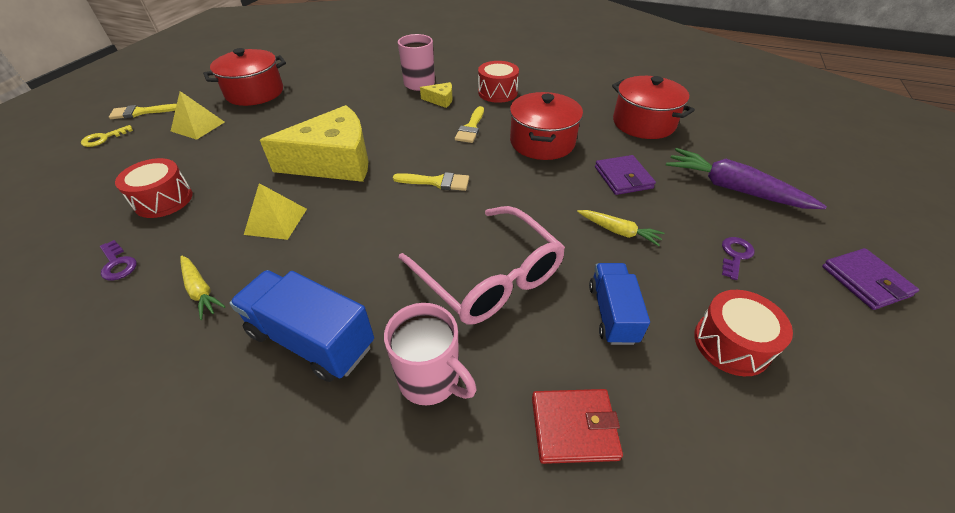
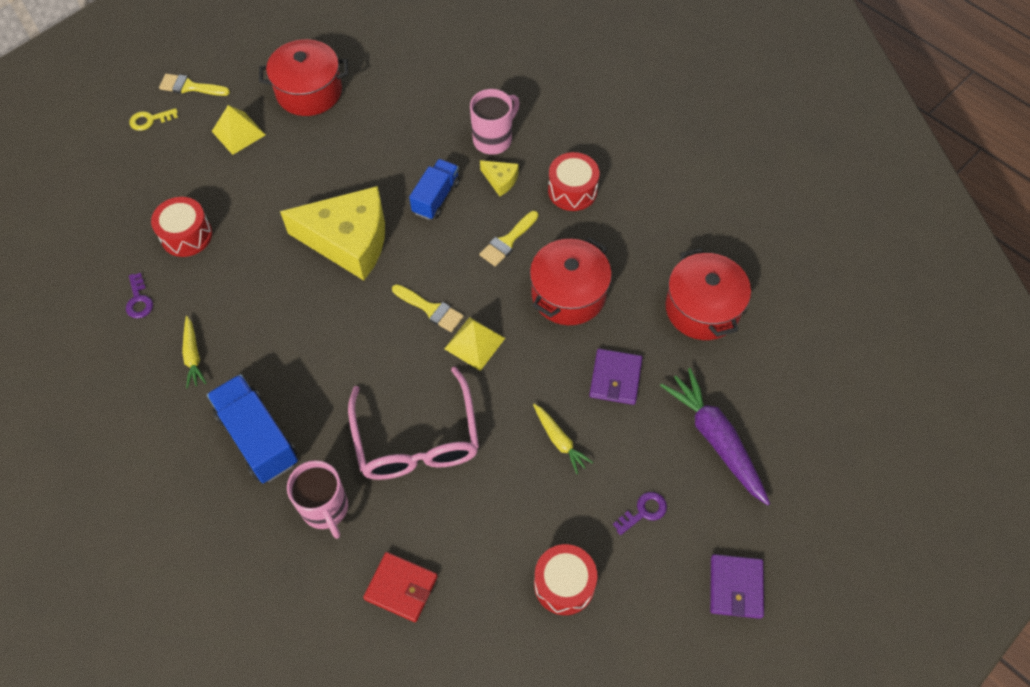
camera: 25 degrees right, 15 degrees up
yellow pyramid [244,183,307,240] -> yellow pyramid moved to [444,317,505,371]
blue truck [589,263,650,345] -> blue truck moved to [409,159,460,220]

